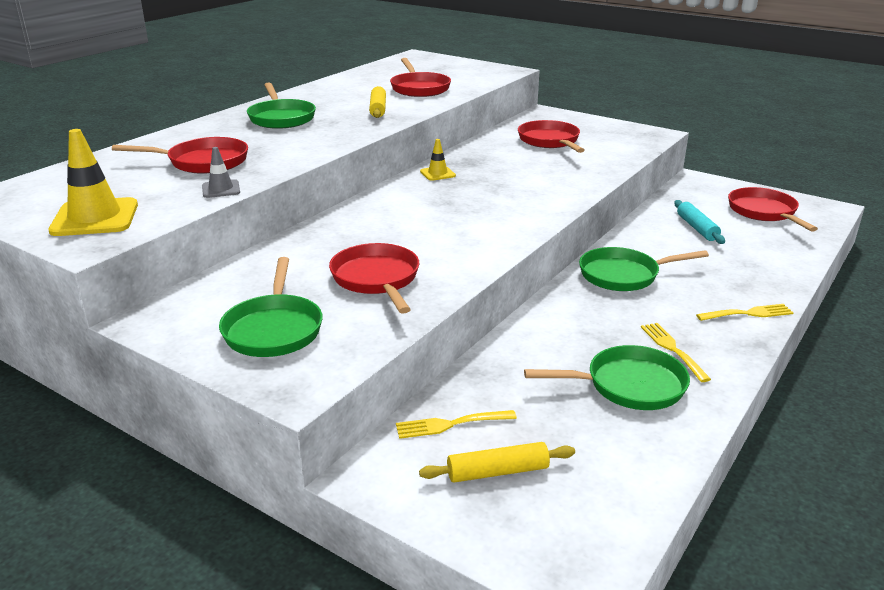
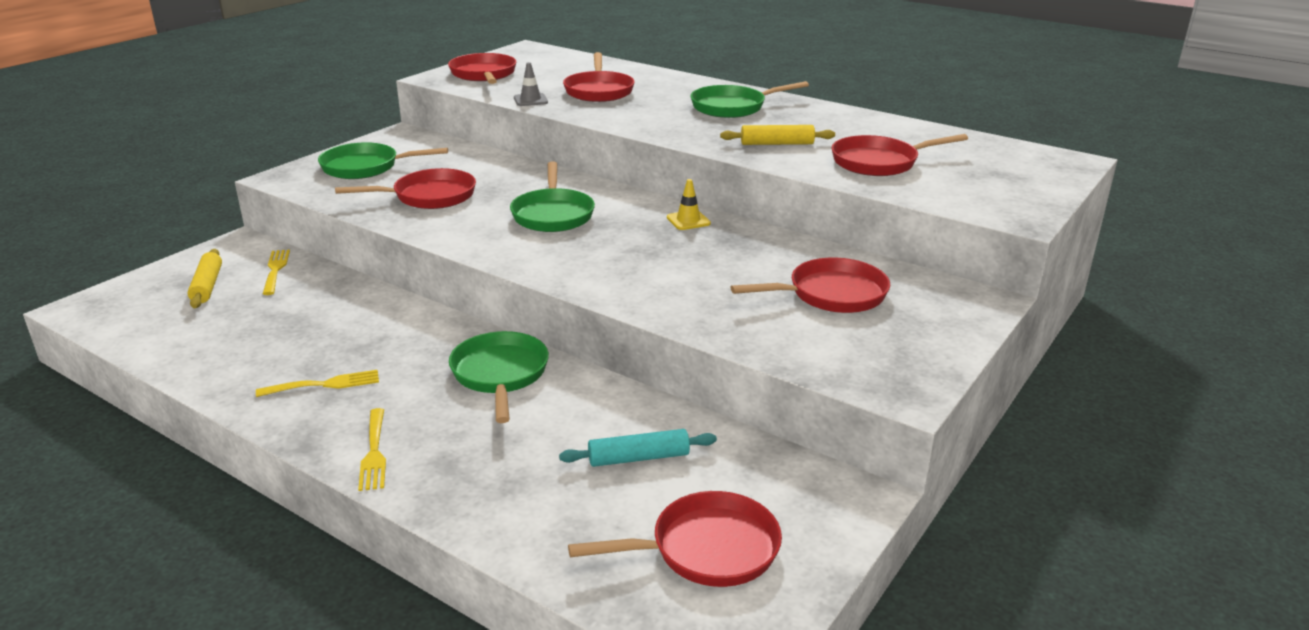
camera: 90 degrees right, 0 degrees up
yellow traffic cone [48,129,138,236] -> red pan [448,53,516,84]
green pan [524,345,690,410] -> green pan moved to [510,162,595,232]

